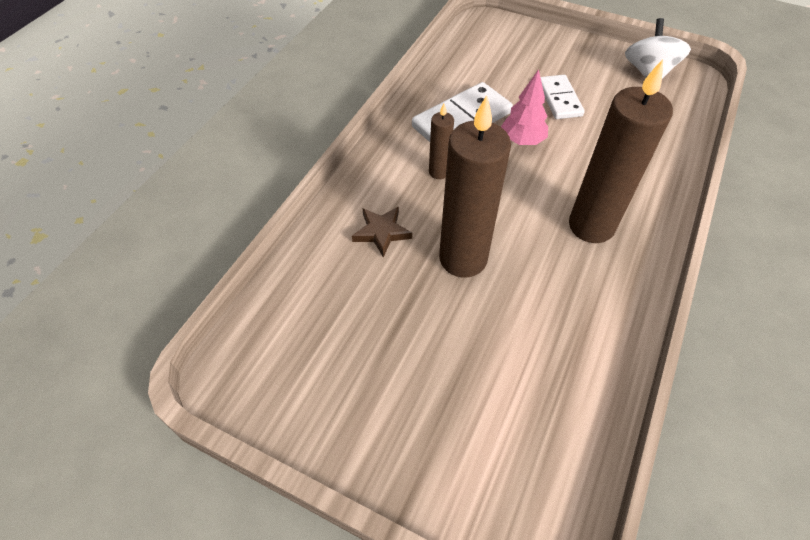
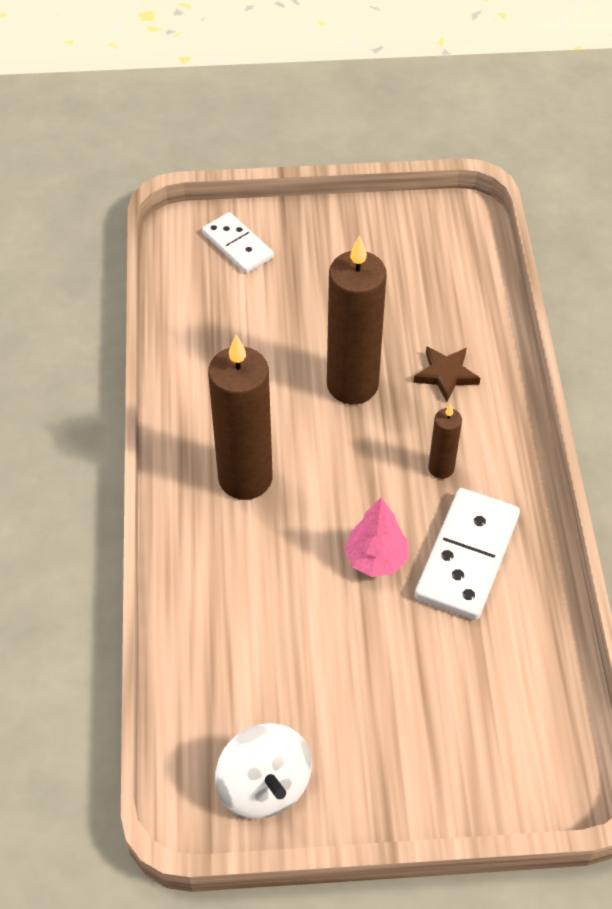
camera: 150 degrees right, 0 degrees up
white domino [541,75,585,119] -> white domino moved to [202,212,274,273]

